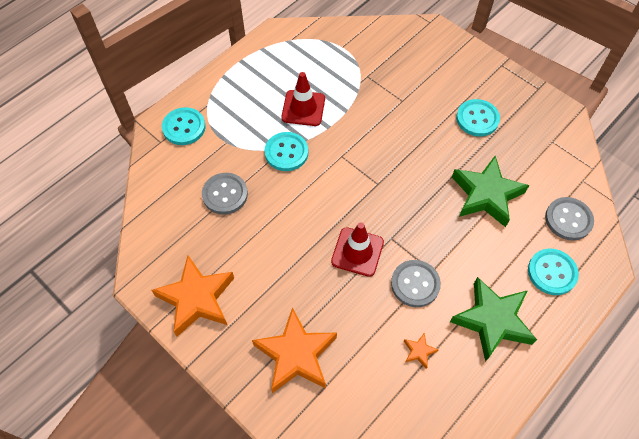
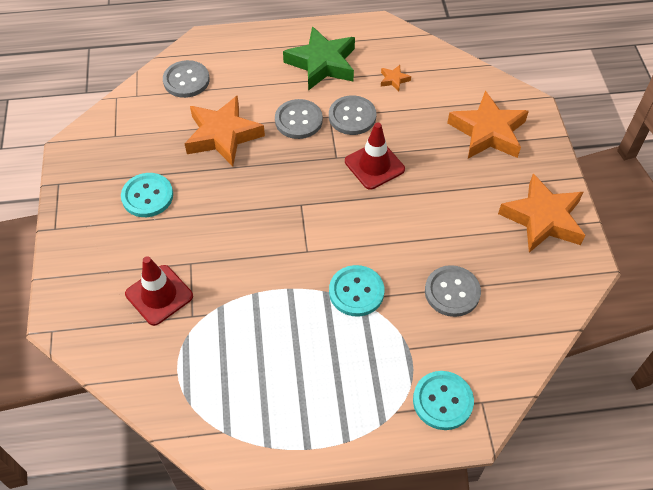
camera: 140 degrees left, 5 degrees down
red traffic cone [281,72,325,126] -> red traffic cone moved to [125,256,193,326]
green star [452,156,529,227] -> orange star [185,95,265,166]
turquoise button [528,249,579,295] -> none
none -> grey button [275,99,323,139]

